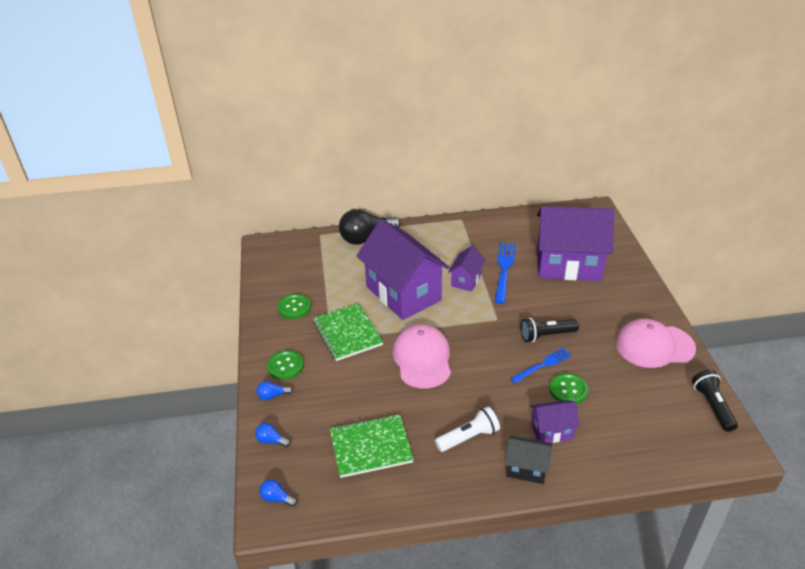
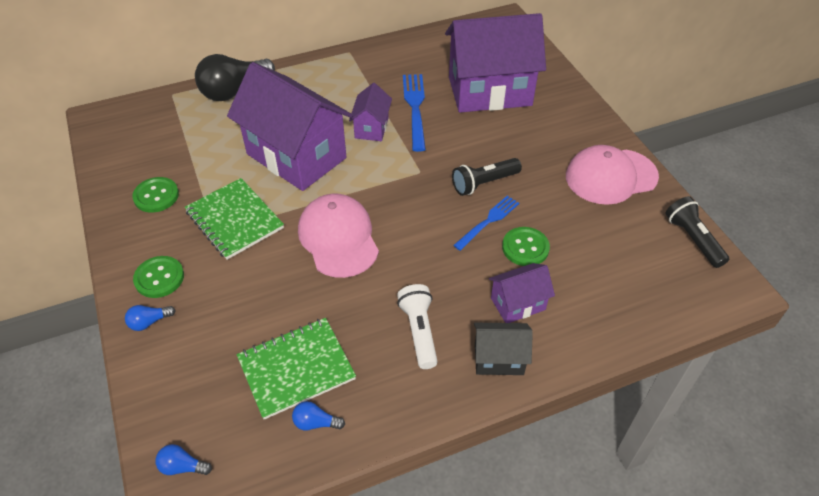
camera: 15 degrees left, 10 degrees up
blue light bulb [255,423,291,447] -> blue light bulb moved to [292,401,345,431]
white flashlight [435,407,500,452] -> white flashlight turned 60 degrees counterclockwise [397,284,438,369]

